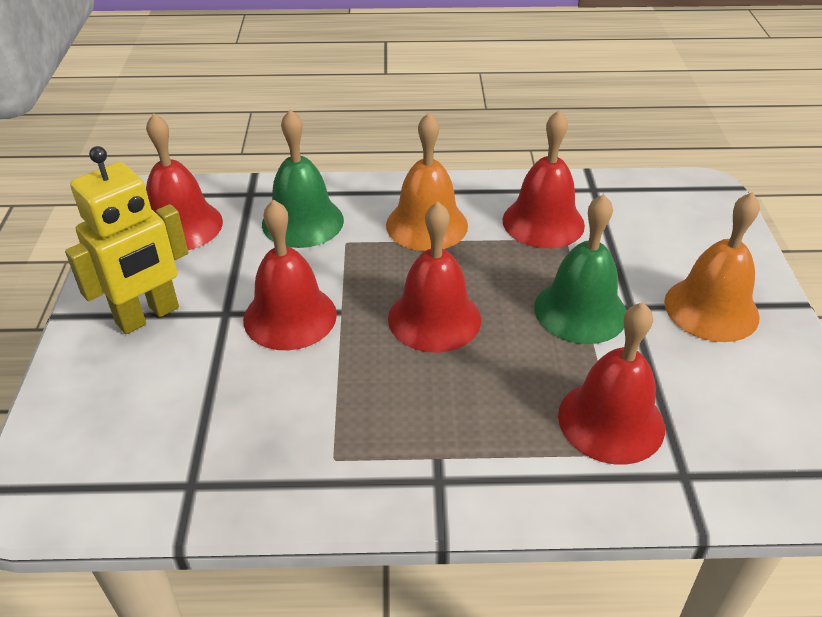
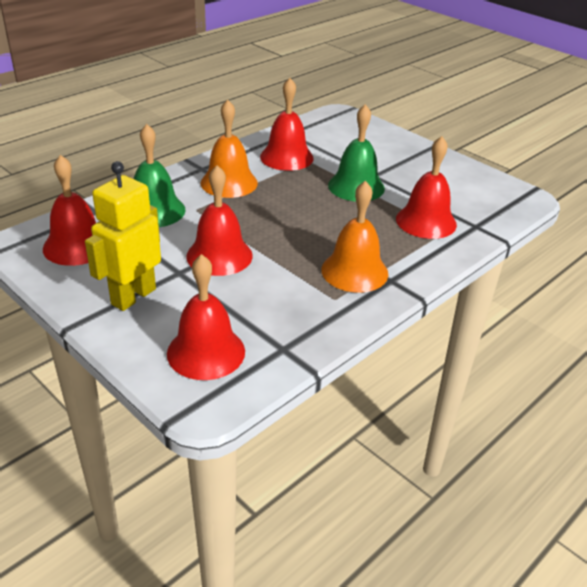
camera: 45 degrees left, 5 degrees down
yellow robot [65,146,188,334] -> yellow robot turned 150 degrees counterclockwise [85,161,161,311]
red bell [388,202,481,353] -> red bell moved to [167,254,245,380]
orange bell [664,192,760,342] -> orange bell moved to [321,181,388,293]

